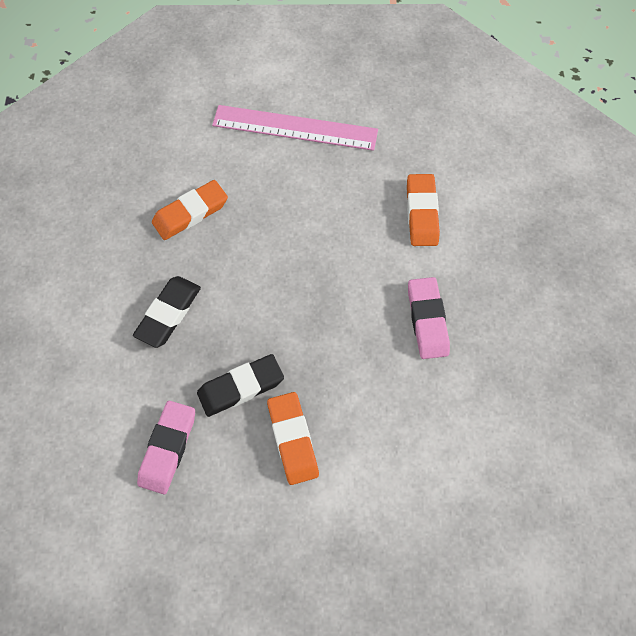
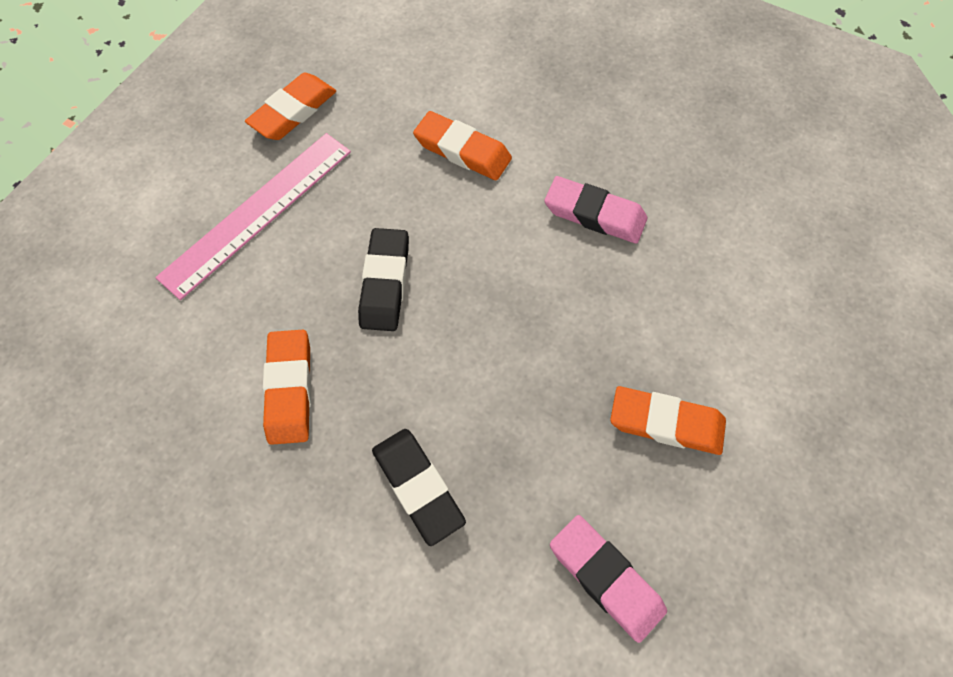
camera: 60 degrees left, 0 degrees up
black eraser [197,354,284,417] -> black eraser moved to [358,228,409,331]
none -> orange eraser [245,72,336,140]

